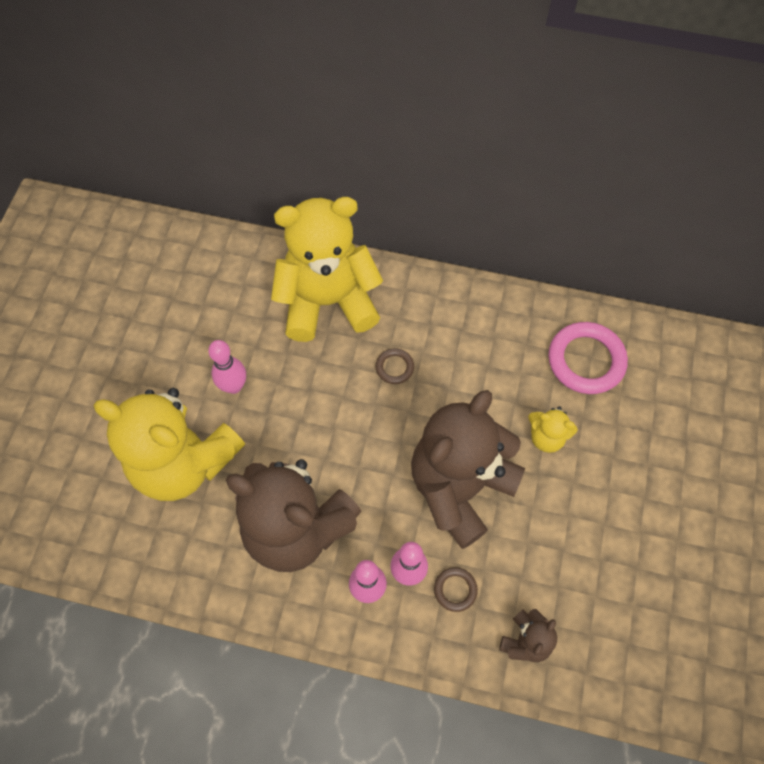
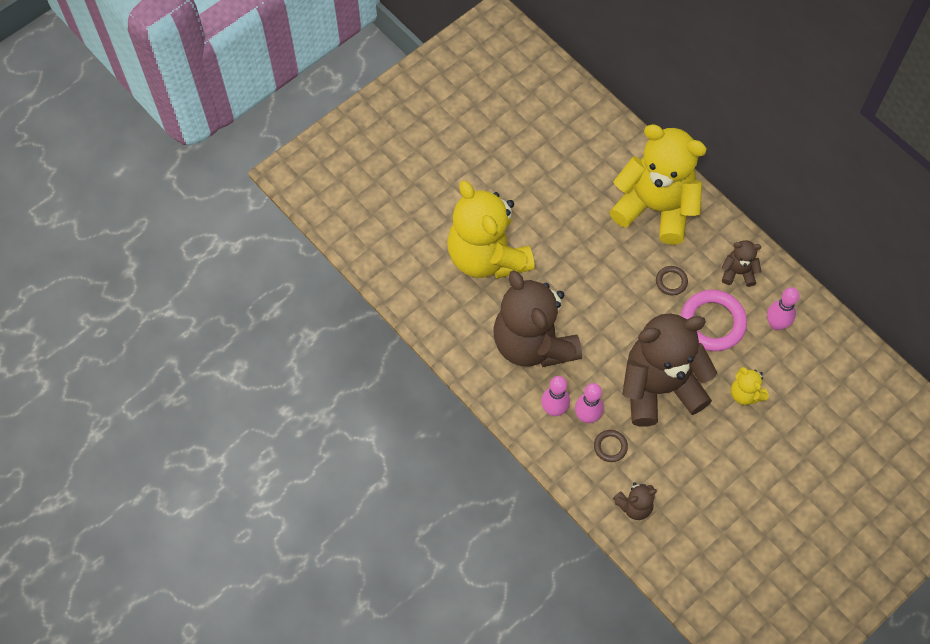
camera: 35 degrees right, 0 degrees up
pink bowling pin [208,340,246,394] -> pink bowling pin moved to [767,287,799,330]
pink ring [548,322,628,394] -> pink ring moved to [681,290,747,351]
none -> brown teddy bear [722,240,761,287]

